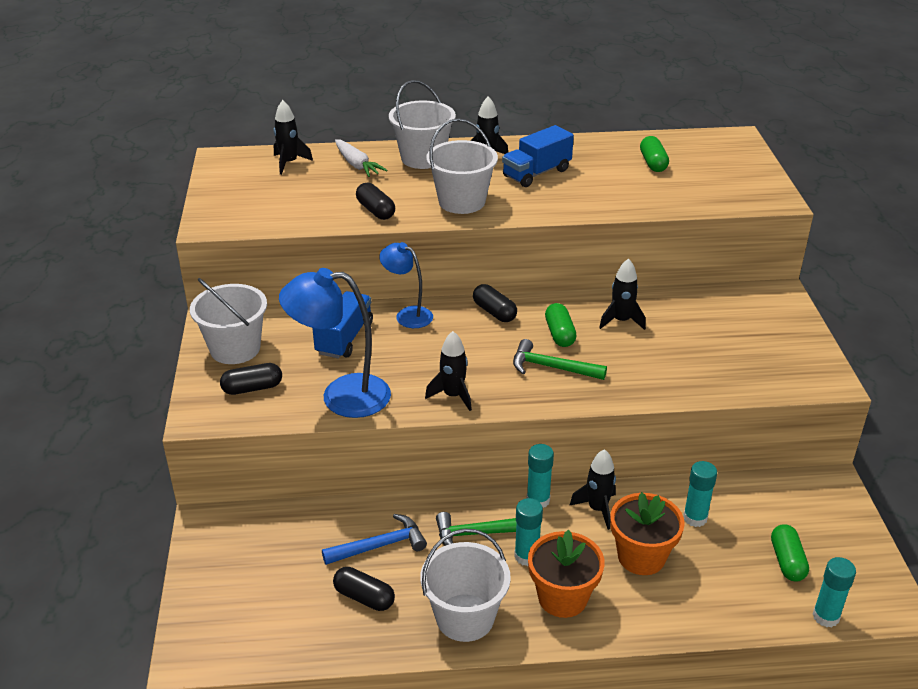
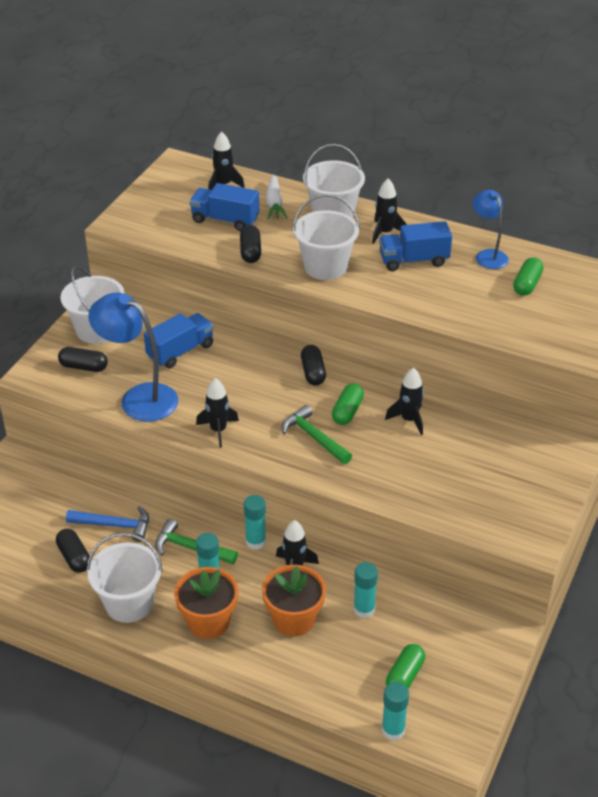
camera: 30 degrees right, 5 degrees up
blue lamp [379,242,433,328] -> blue lamp moved to [473,190,509,269]
none -> blue truck [190,183,259,231]

